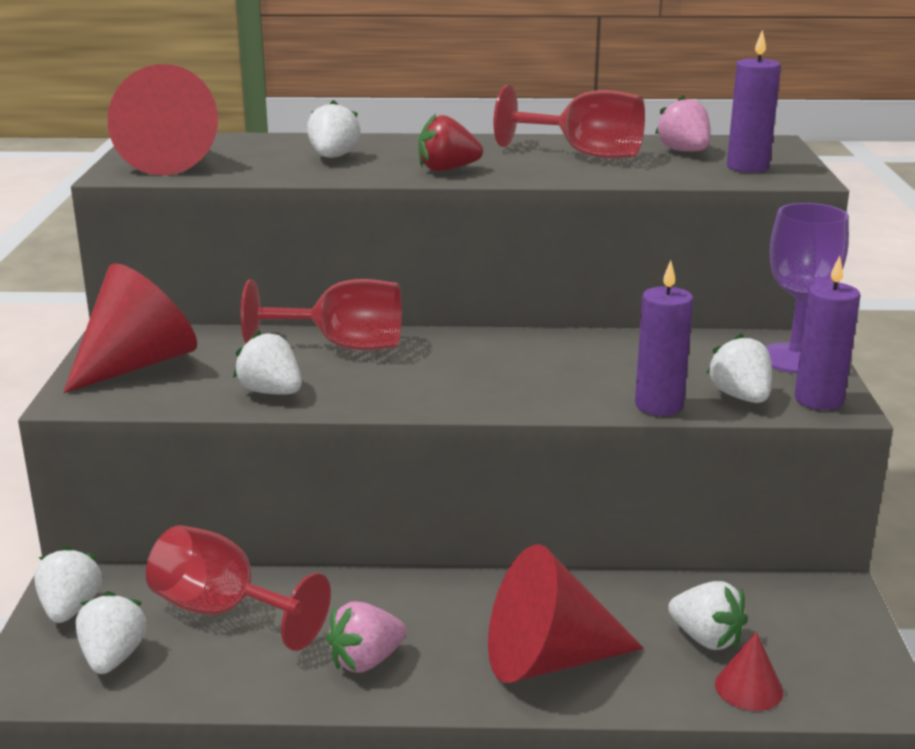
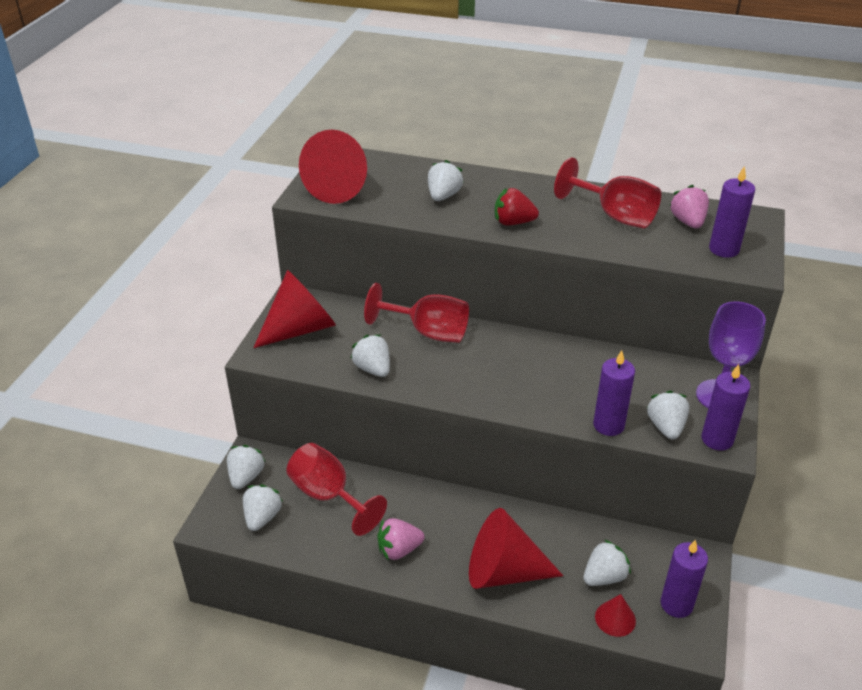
camera: 15 degrees right, 15 degrees up
white strawberry [668,581,748,650] -> white strawberry turned 90 degrees counterclockwise [583,540,631,586]
none -> purple candle [661,540,708,618]

